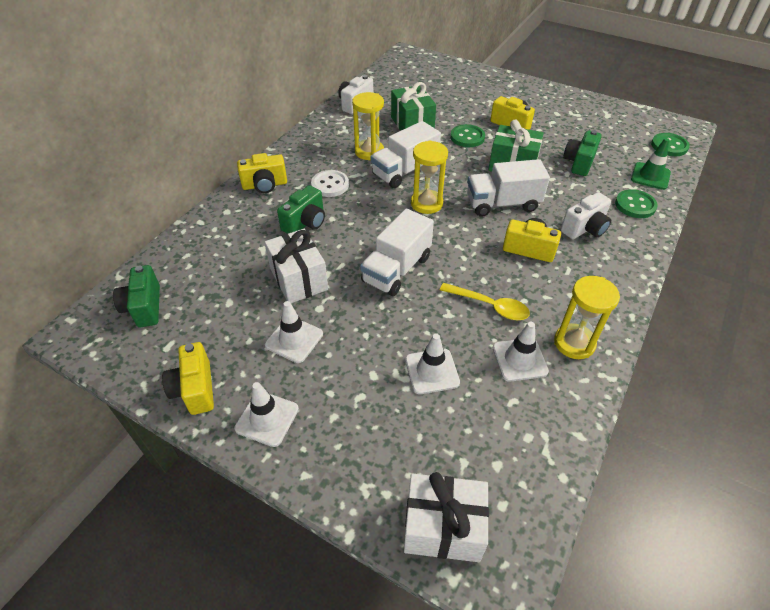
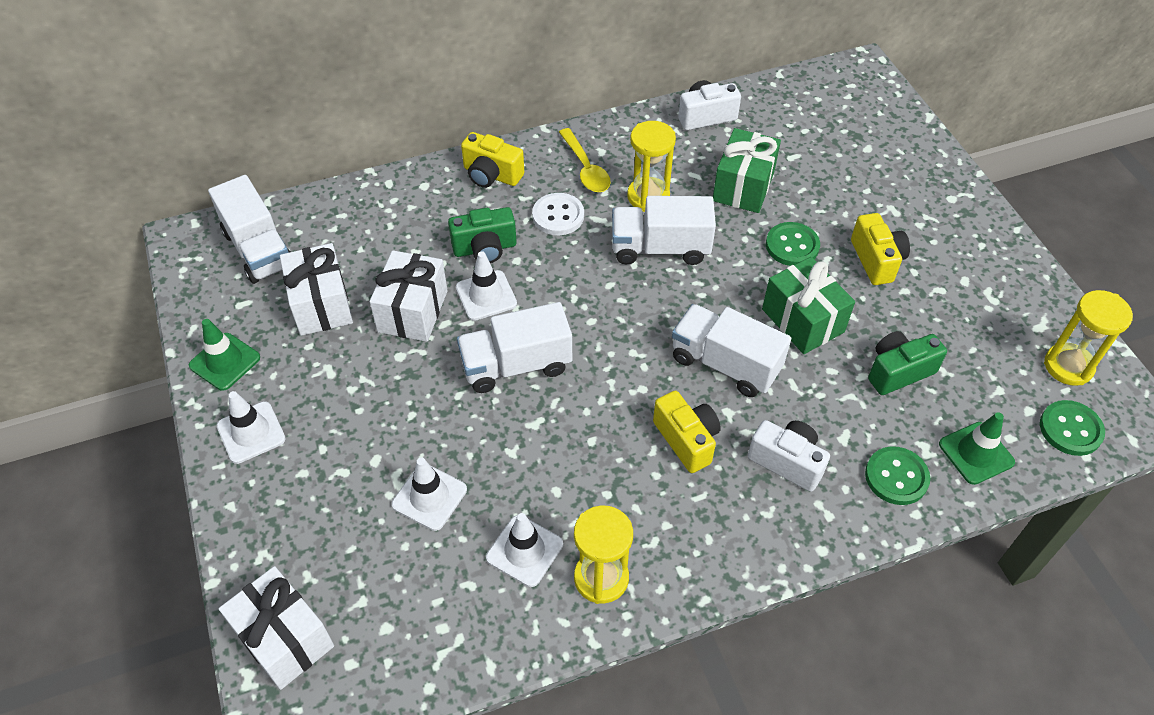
camera: 40 degrees right, 5 degrees up
green camera [113,265,160,328] -> white truck [208,175,291,284]
yellow camera [162,342,214,415] -> green traffic cone [189,319,260,391]
white traffic cone [265,301,323,363] -> white traffic cone moved to [456,251,517,321]
yellow hourglass [411,141,448,214] -> yellow hourglass moved to [1044,290,1133,386]
yellow spoon [440,283,530,320] -> yellow spoon moved to [559,128,611,192]
white camera [561,192,611,239] -> white camera turned 150 degrees counterclockwise [748,420,830,492]
none -> white gift [280,243,353,336]

